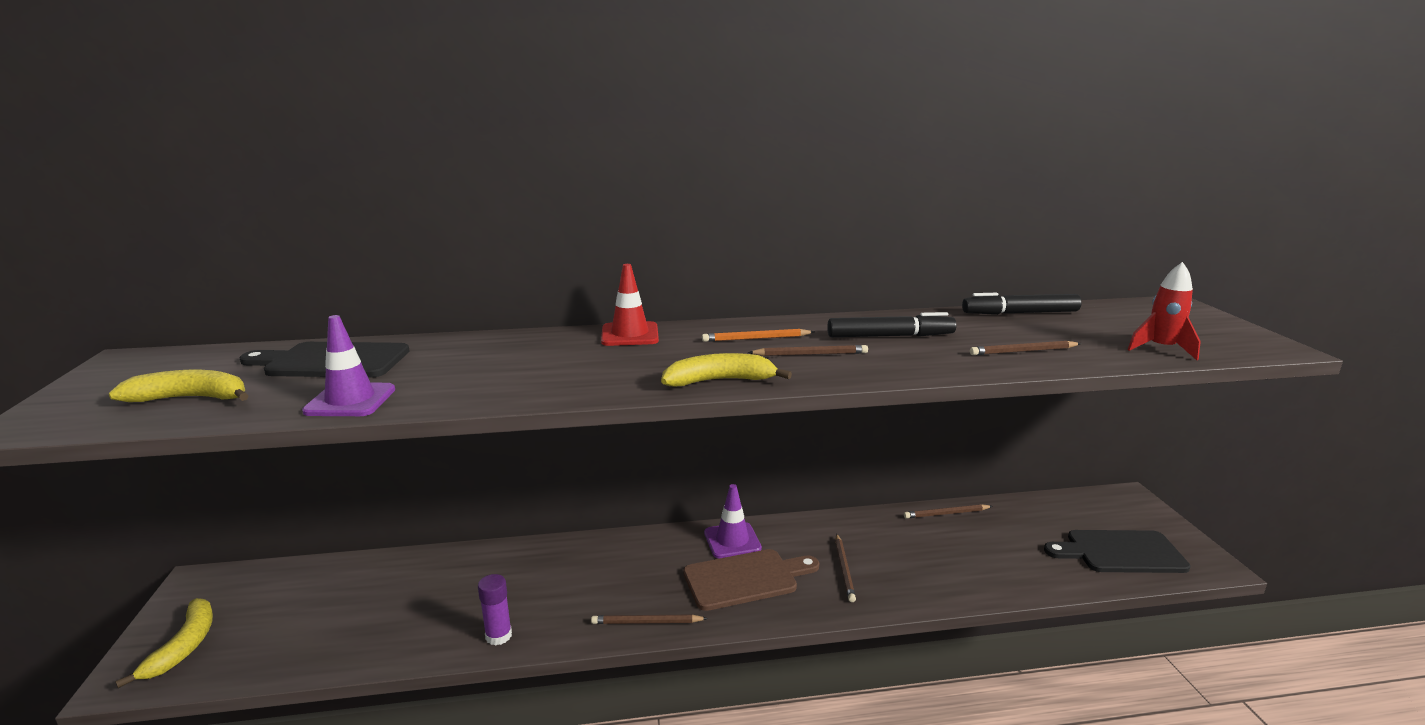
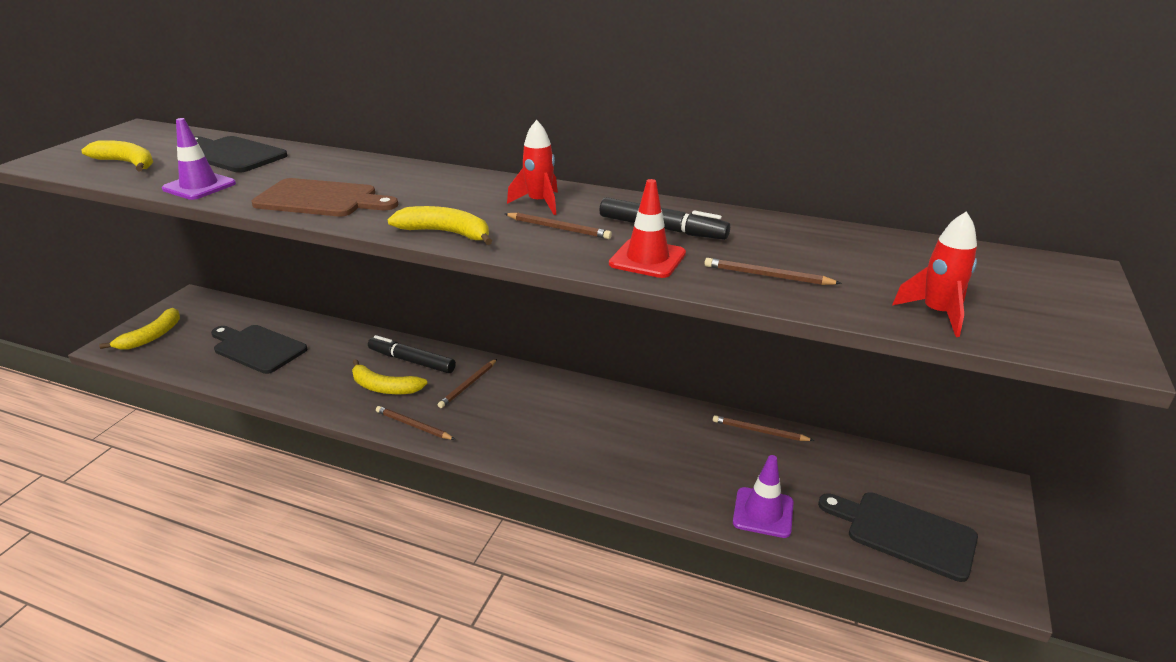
camera: 30 degrees right, 10 degrees up
purple glue stick [478,574,512,645] -> none
red traffic cone [601,264,659,346] -> red traffic cone moved to [609,179,686,278]
brown cutting board [683,549,819,611] -> brown cutting board moved to [252,178,398,217]
orange pencil [702,329,814,342] -> red rocket [507,120,558,215]
purple traffic cone [704,484,762,559] -> purple traffic cone moved to [733,455,794,538]
brown pencil [835,534,856,602] -> brown pencil moved to [438,359,497,408]
black marker [962,293,1082,315] -> black marker moved to [368,335,456,373]
none -> black cutting board [211,325,307,374]
none -> yellow banana [352,359,427,394]

